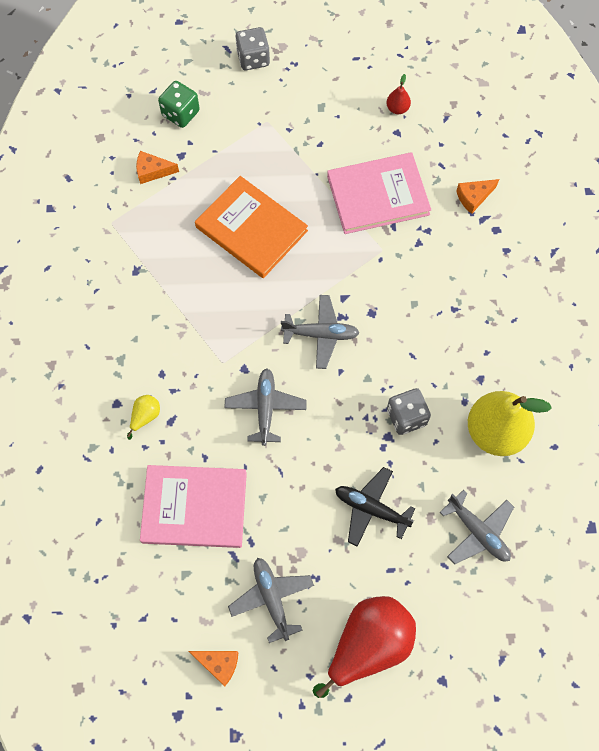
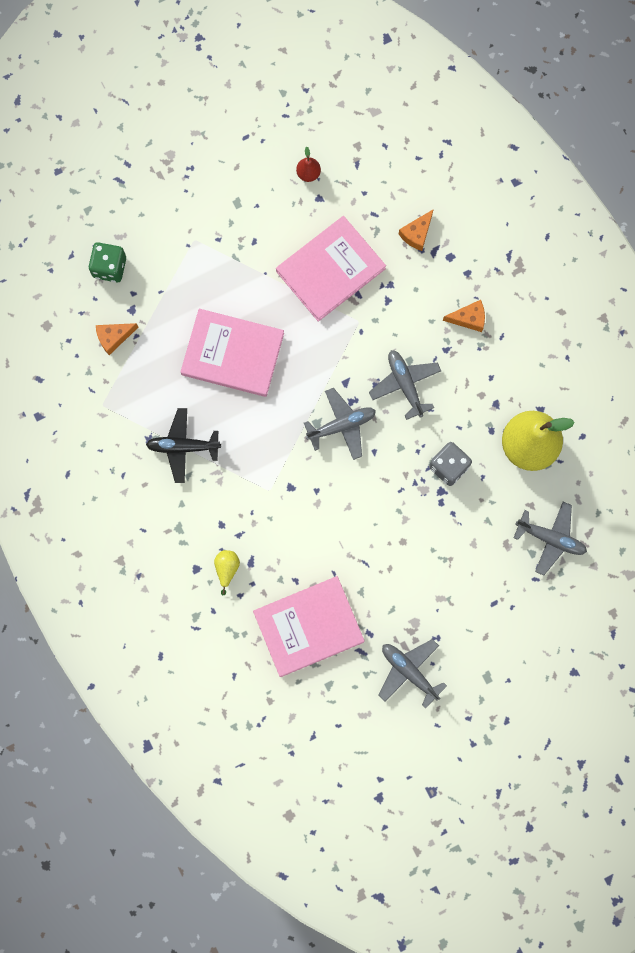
camera: 25 degrees left, 10 degrees up
orange cheese [189,651,238,686] -> orange cheese moved to [443,300,485,332]
orange book [195,176,308,278] -> pink book [180,309,284,397]
grey plane [224,368,307,446] -> grey plane moved to [369,350,441,420]
grey dice [235,27,270,70] -> none
red pear [313,596,416,698] -> none
black plane [335,467,415,547] -> black plane moved to [146,408,221,483]

